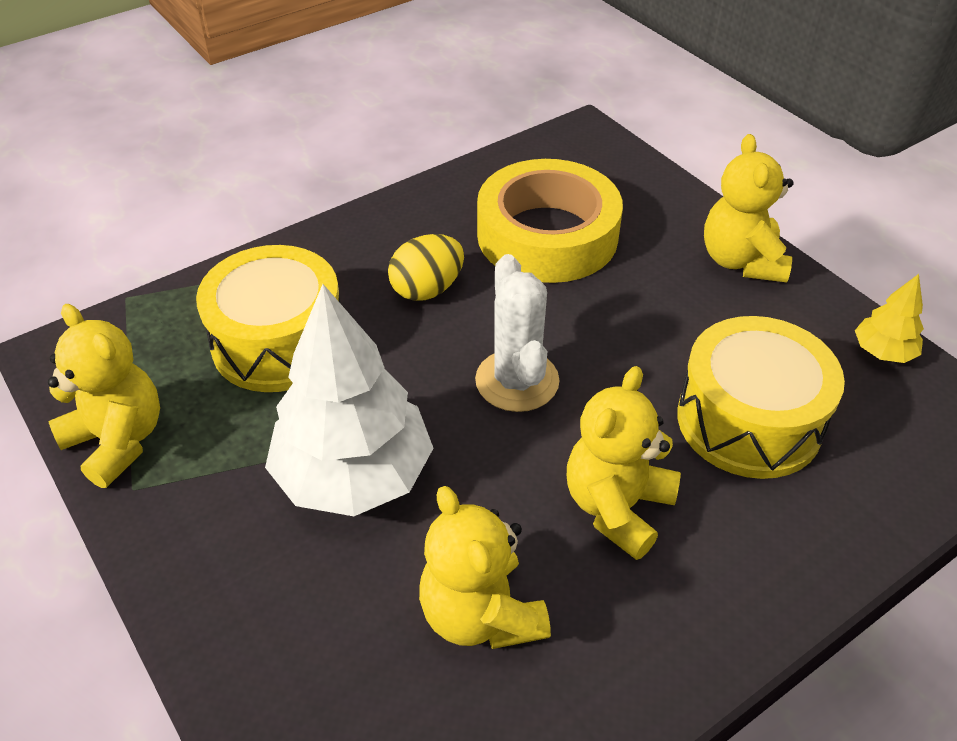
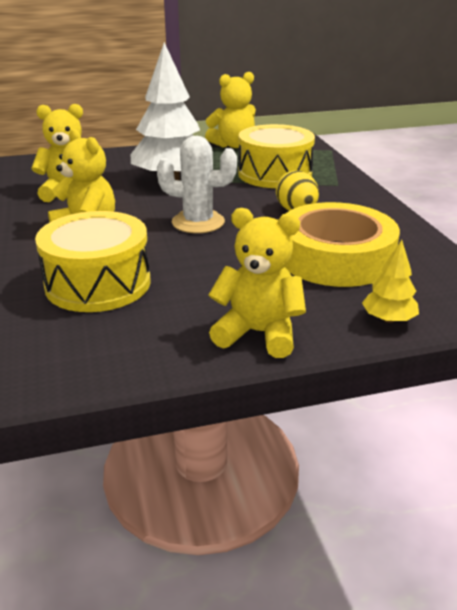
camera: 110 degrees right, 15 degrees down
yellow tree [855,274,924,363] -> yellow tree moved to [362,240,419,323]

